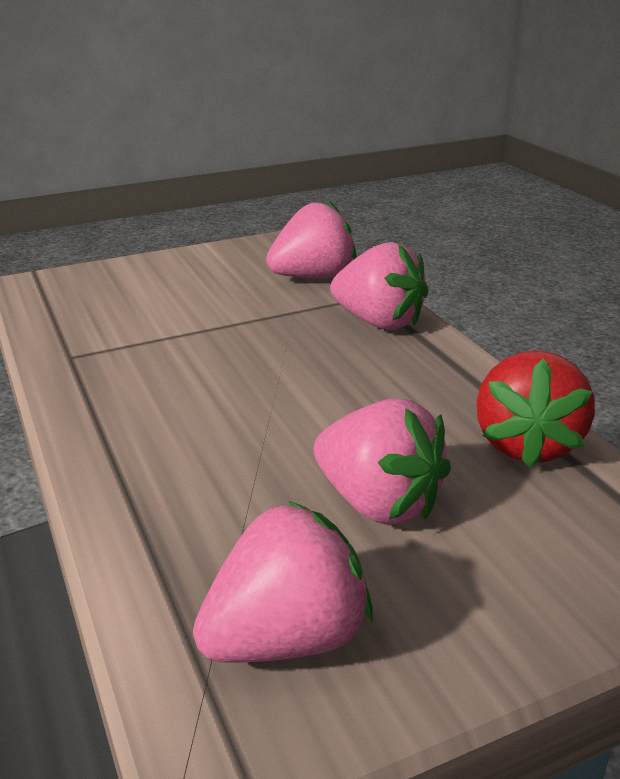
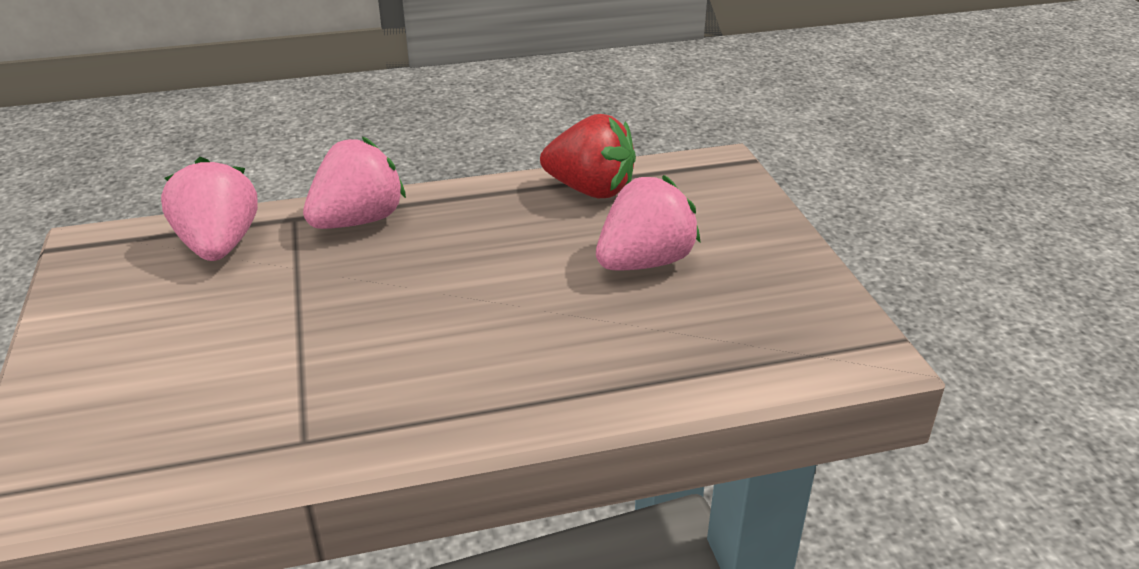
camera: 80 degrees left, 5 degrees up
pink strawberry [193,501,373,663] -> none

